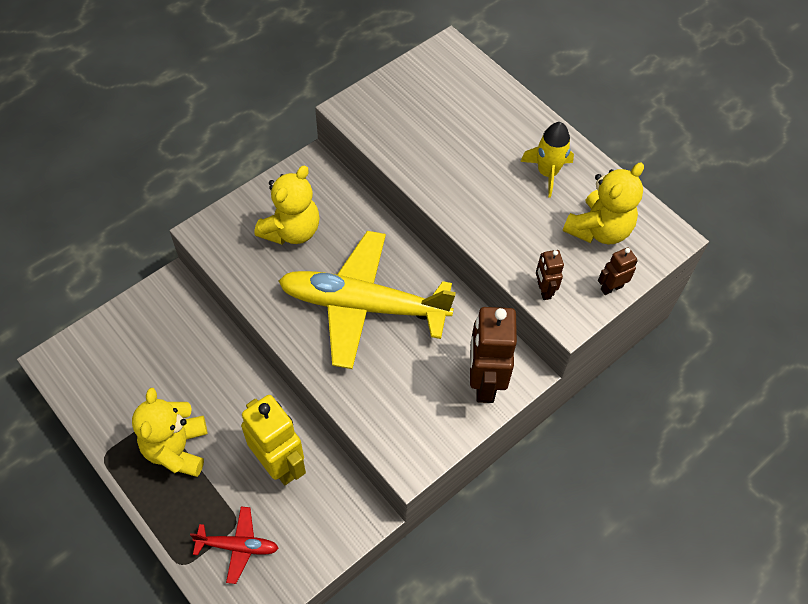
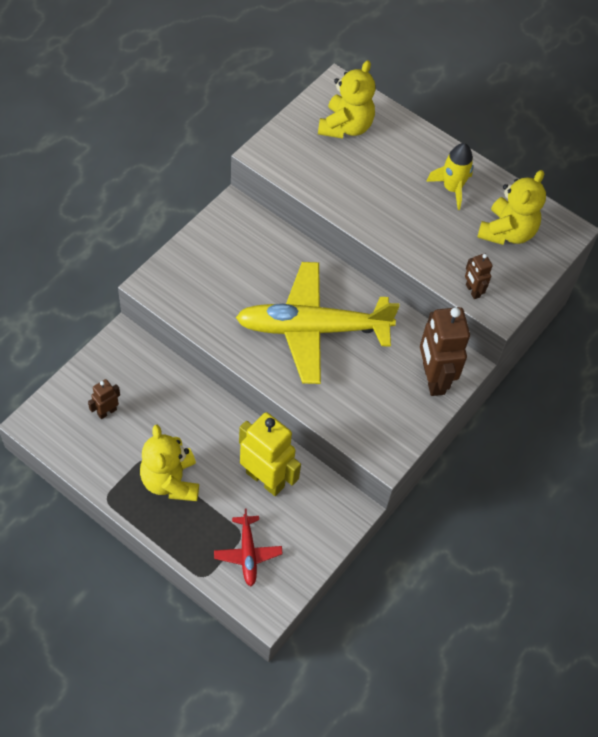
camera: 15 degrees left, 0 degrees up
red plane [190,506,279,584] -> red plane turned 90 degrees clockwise [214,508,283,586]
yellow teddy bear [254,166,320,245] -> yellow teddy bear moved to [318,60,375,139]
brown robot [598,247,638,295] -> brown robot moved to [88,379,120,419]

